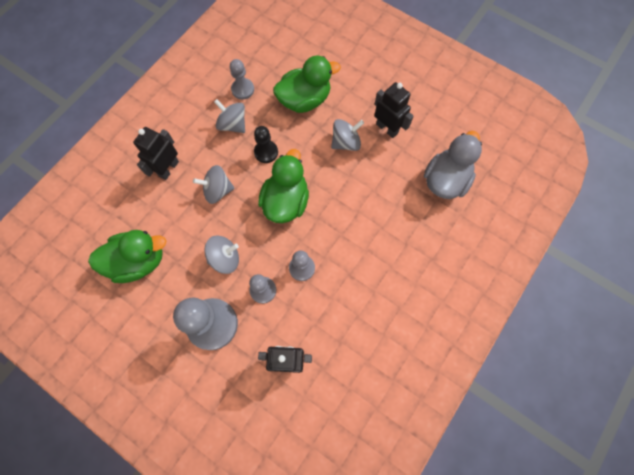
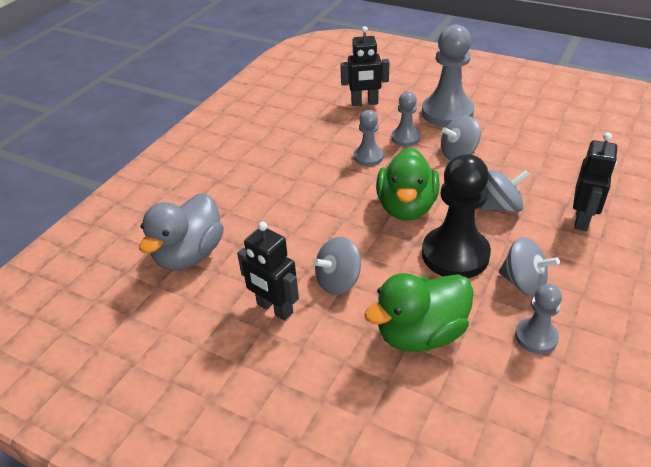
camera: 175 degrees right, 30 degrees down
green duck [88,230,166,283] -> none
black pawn [254,126,278,163] -> black pawn [422,154,491,278], size x1.85

